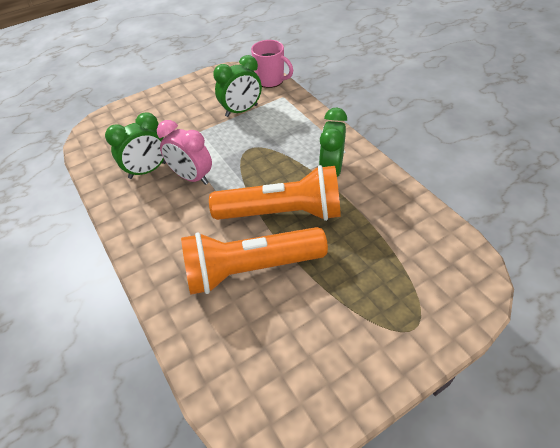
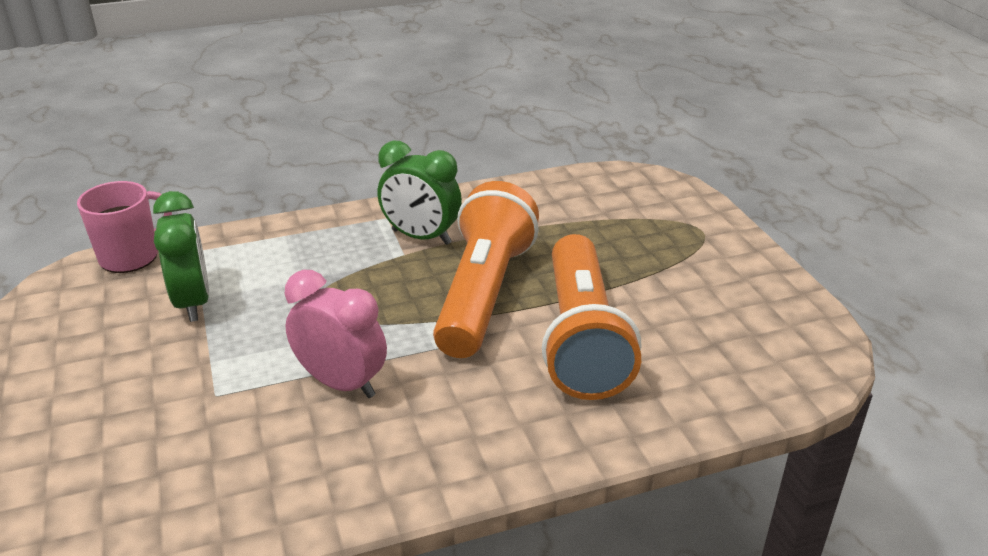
camera: 80 degrees left, 15 degrees down
green clock [105,112,166,179] -> none
pink clock [157,120,212,185] -> pink clock turned 105 degrees counterclockwise [285,270,387,398]

